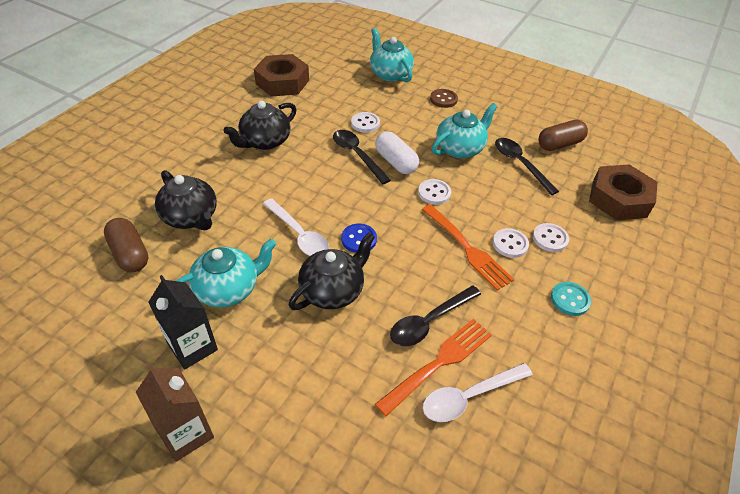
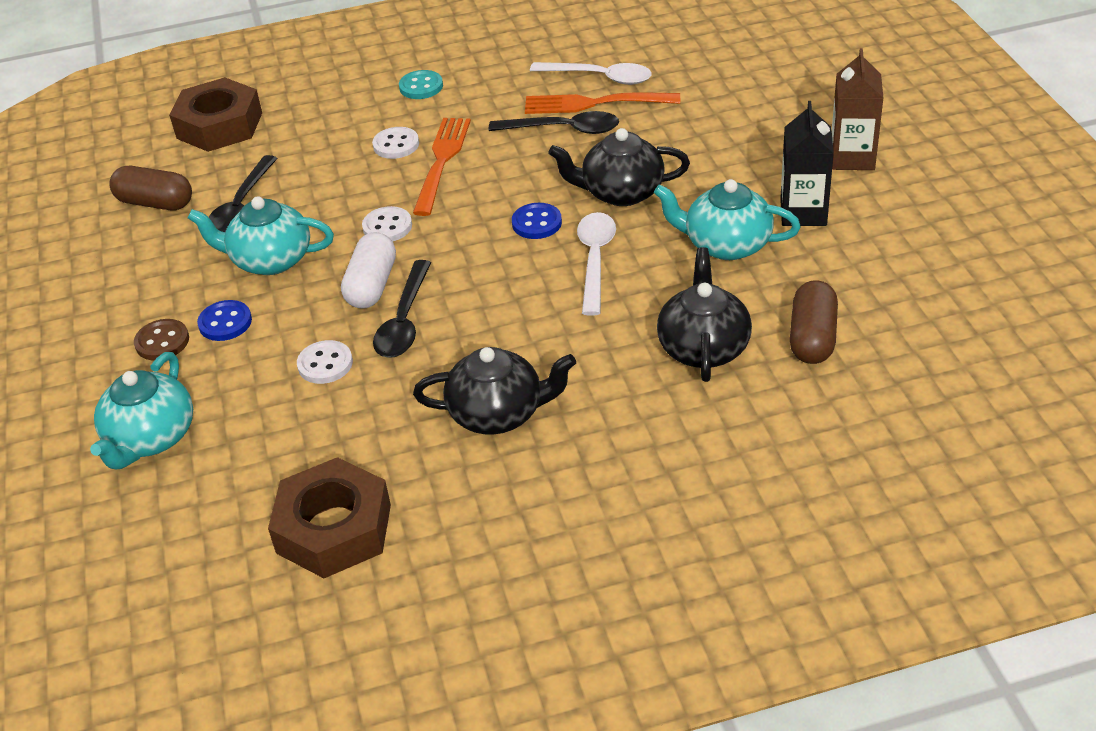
camera: 130 degrees left, 5 degrees down
white button [533,223,569,252] -> none
none -> blue button [197,300,252,341]

